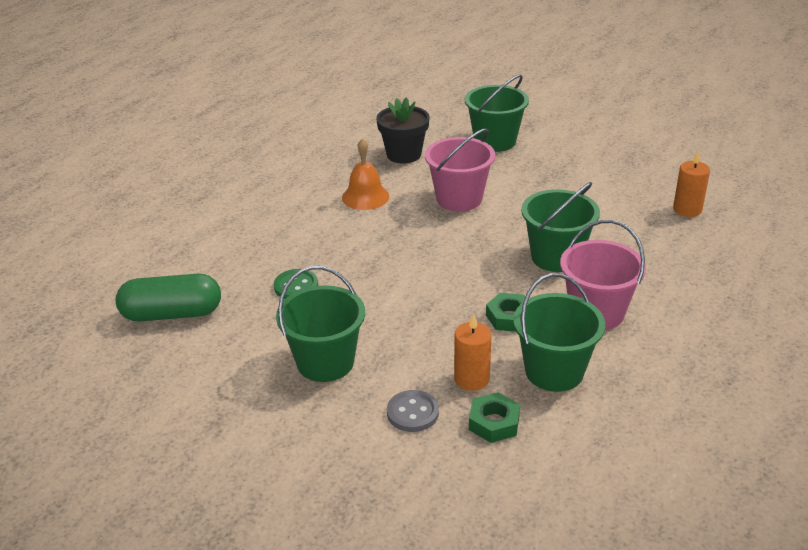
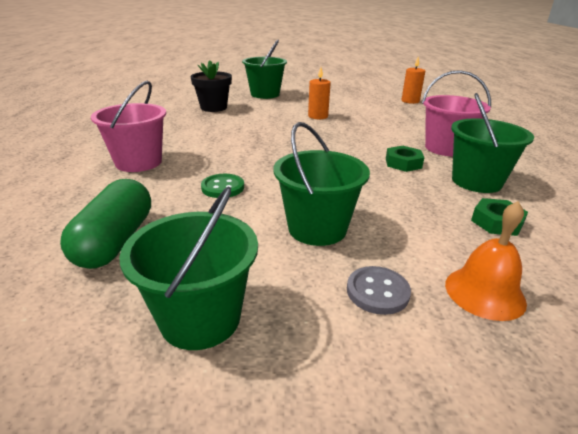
camera: 35 degrees left, 5 degrees down
green capsule [116,274,221,322] -> green capsule turned 45 degrees counterclockwise [60,179,151,269]
orange bell [342,138,389,210] -> orange bell moved to [445,201,527,321]
grey button [387,390,439,432] -> grey button moved to [347,266,411,315]
pink bucket [425,128,495,211] -> pink bucket moved to [91,81,166,172]
orange candle [454,313,492,391] -> orange candle moved to [308,67,331,119]
green bucket [521,182,600,272] -> green bucket moved to [119,186,258,350]

